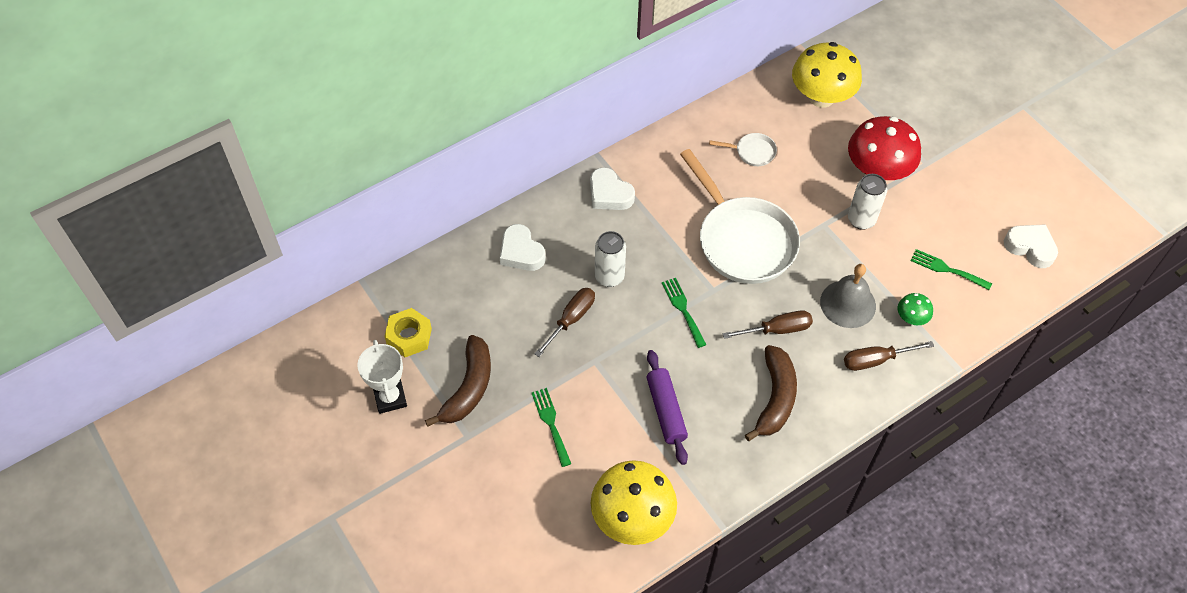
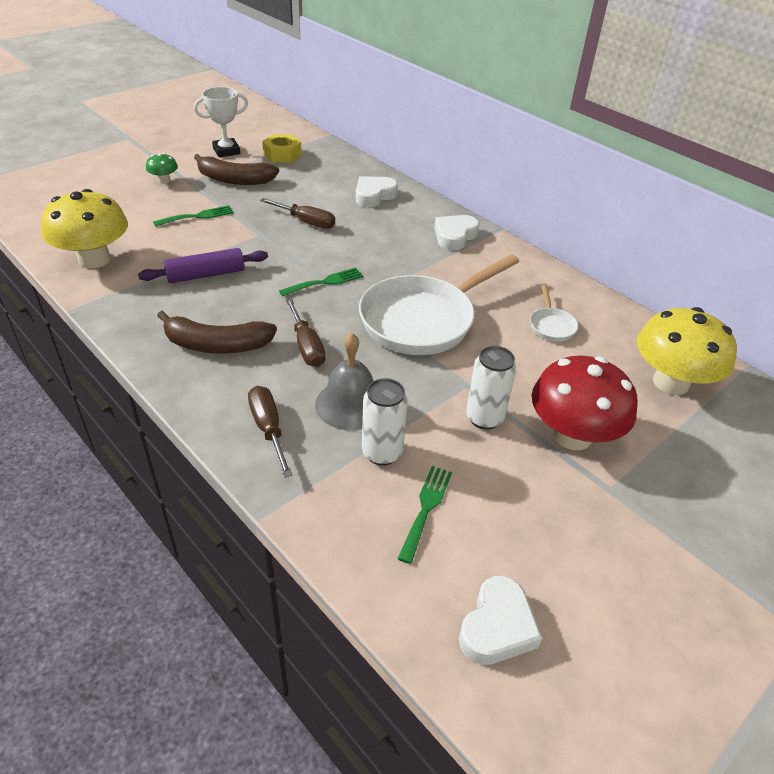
camera: 80 degrees right, 15 degrees down
white can [595,231,626,287] -> white can moved to [362,378,408,466]
green mushroom [898,293,933,325] -> green mushroom moved to [146,153,178,184]

